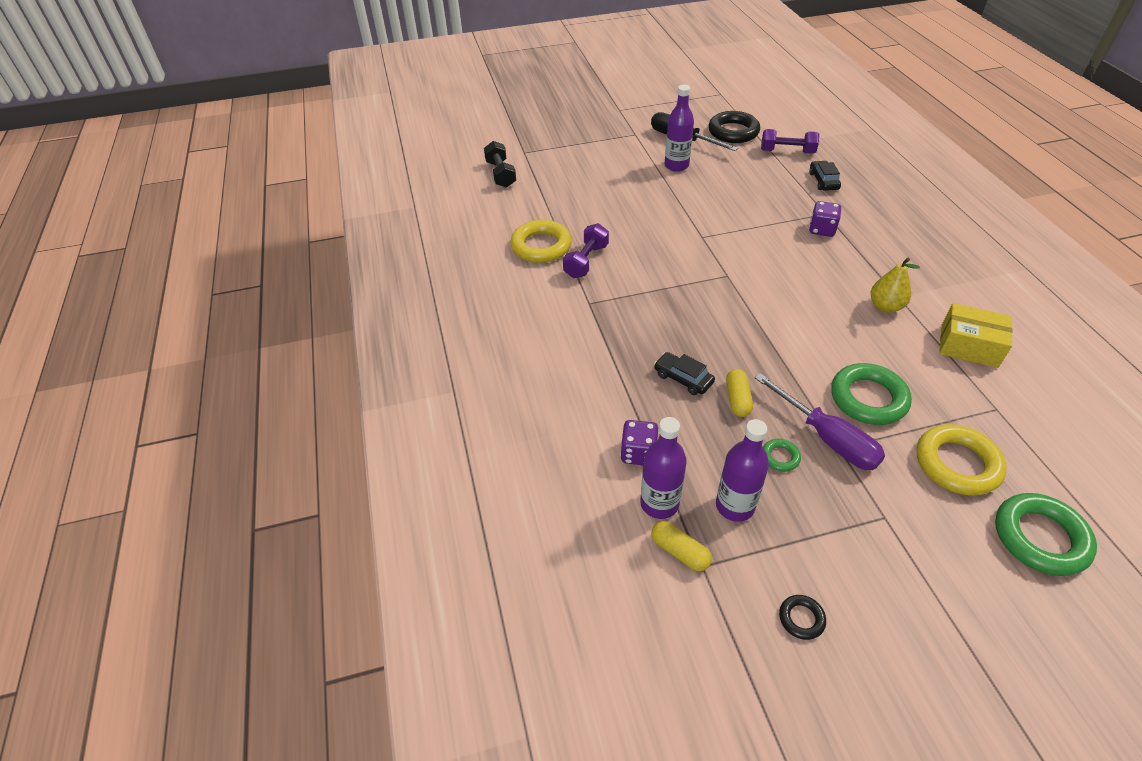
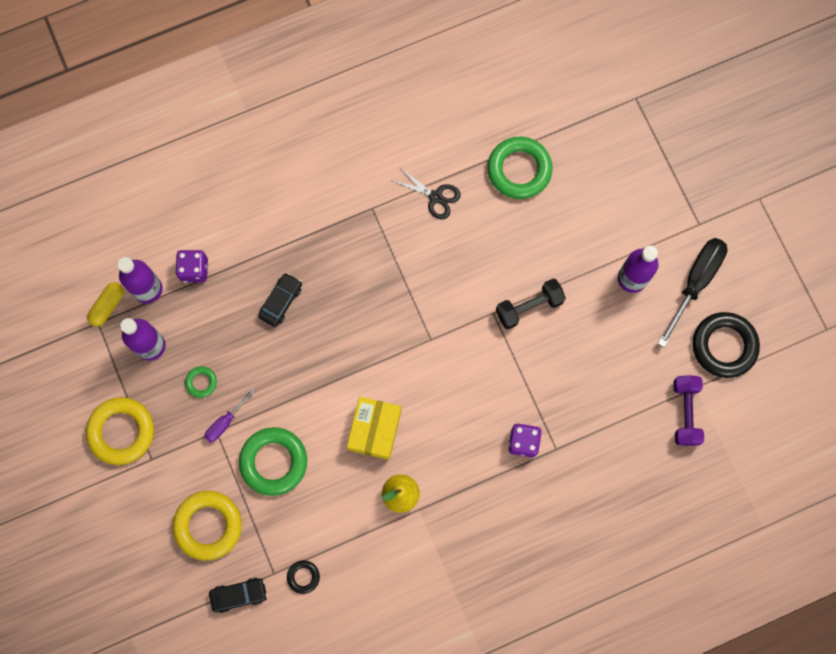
camera: 80 degrees right, 30 degrees up
black dumbbell [484,141,516,188] -> black dumbbell moved to [496,279,566,329]
yellow ring [510,220,572,263] -> yellow ring moved to [86,397,154,465]
purple dumbbell [563,223,609,278] -> black scissors [391,167,461,220]
yellow capsule [726,369,753,417] -> none
purple screwdriver [755,373,885,470] -> purple screwdriver [204,388,255,443], size x0.54
black ring [779,595,826,640] -> black ring moved to [287,560,320,594]
black car [809,161,841,191] -> black car moved to [209,578,268,613]
yellow box [939,303,1012,368] -> yellow box moved to [347,397,401,460]
green ring [995,493,1097,576] -> green ring moved to [487,137,553,199]

